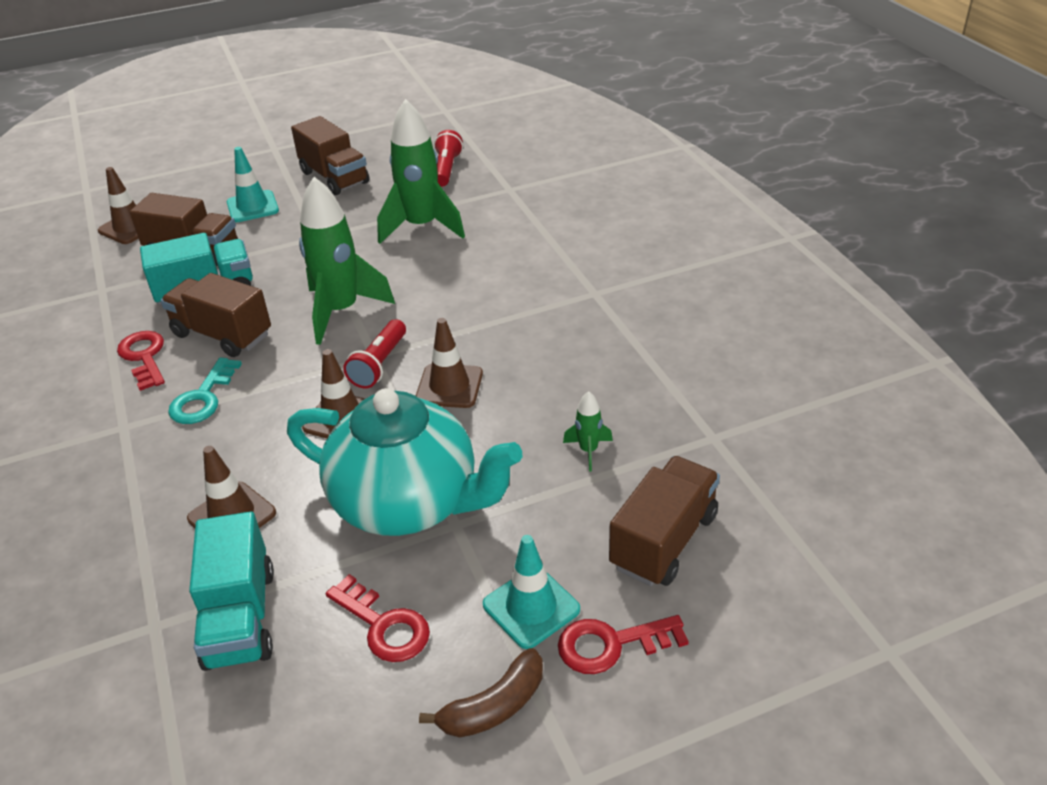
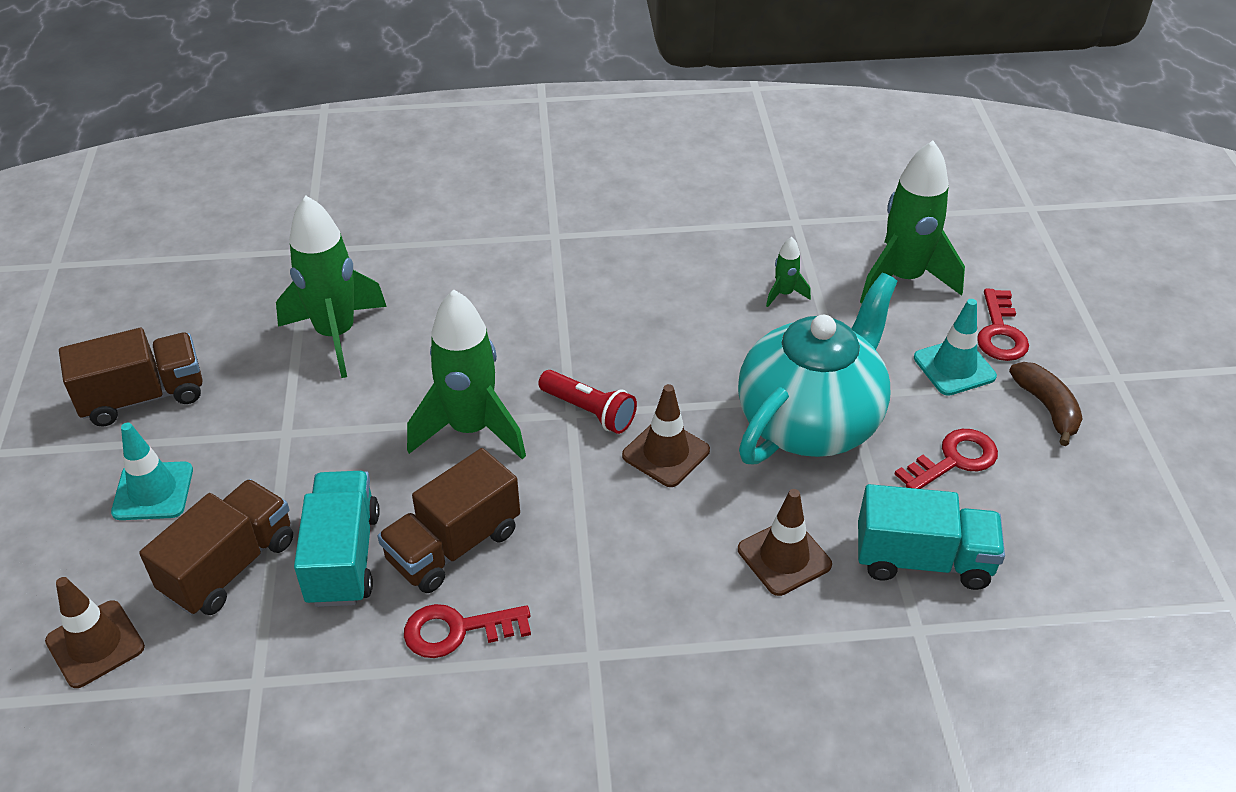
camera: 75 degrees left, 5 degrees up
turquoise key [168,357,242,424] -> none
brown traffic cone [416,318,483,408] -> none
red flashlight [434,130,463,187] -> none
brown truck [609,456,720,586] -> green rocket [860,141,965,304]

